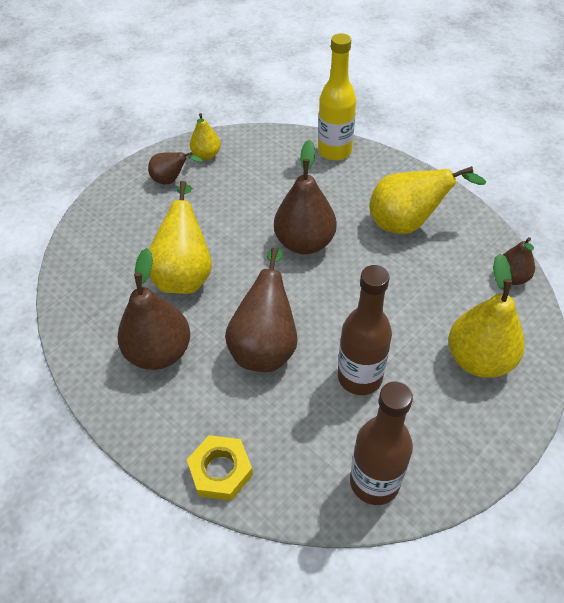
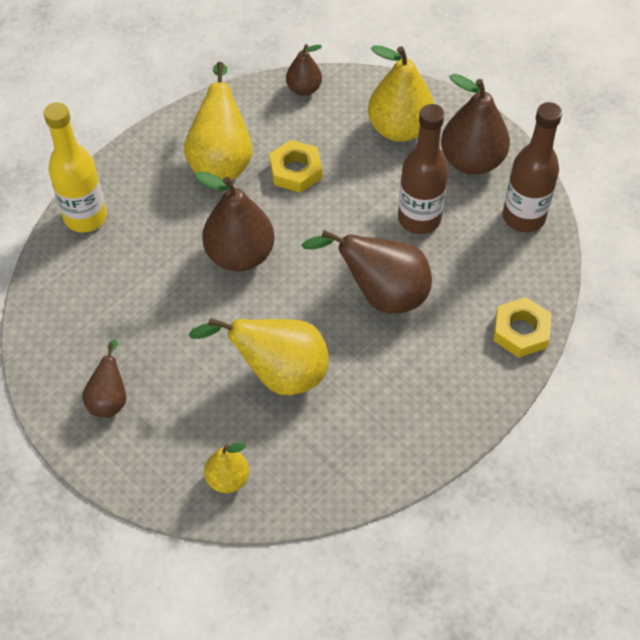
camera: 90 degrees left, 5 degrees up
brown pear [117,248,190,370] -> brown pear moved to [441,74,510,175]
yellow pear [190,113,221,160] -> yellow pear moved to [204,443,249,493]
none -> yellow nut [269,140,322,193]

